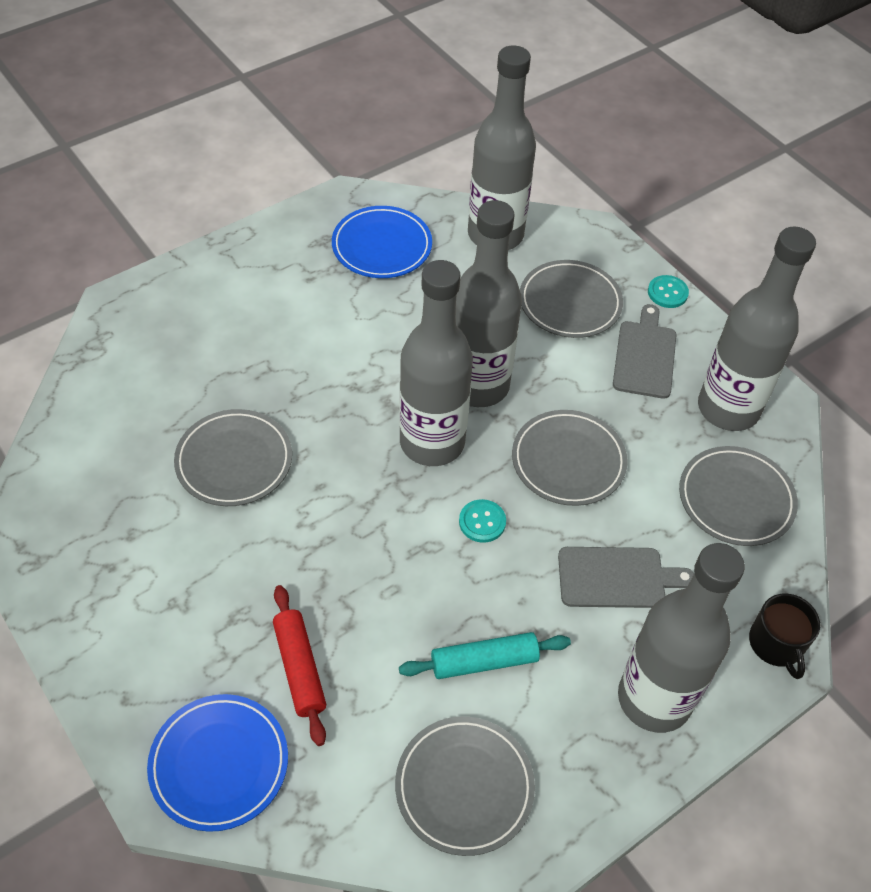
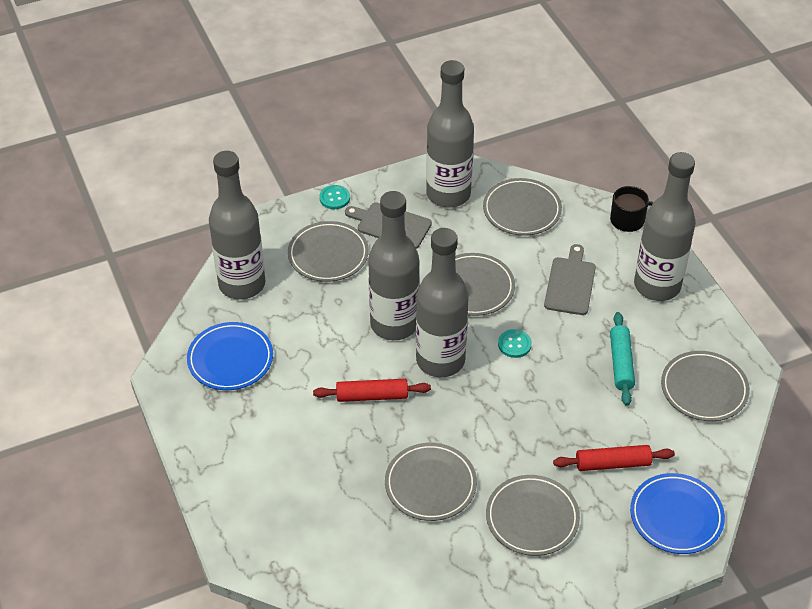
camera: 75 degrees left, 5 degrees down
none -> red rolling pin [313,379,431,402]
none -> grey plate [486,475,580,556]

